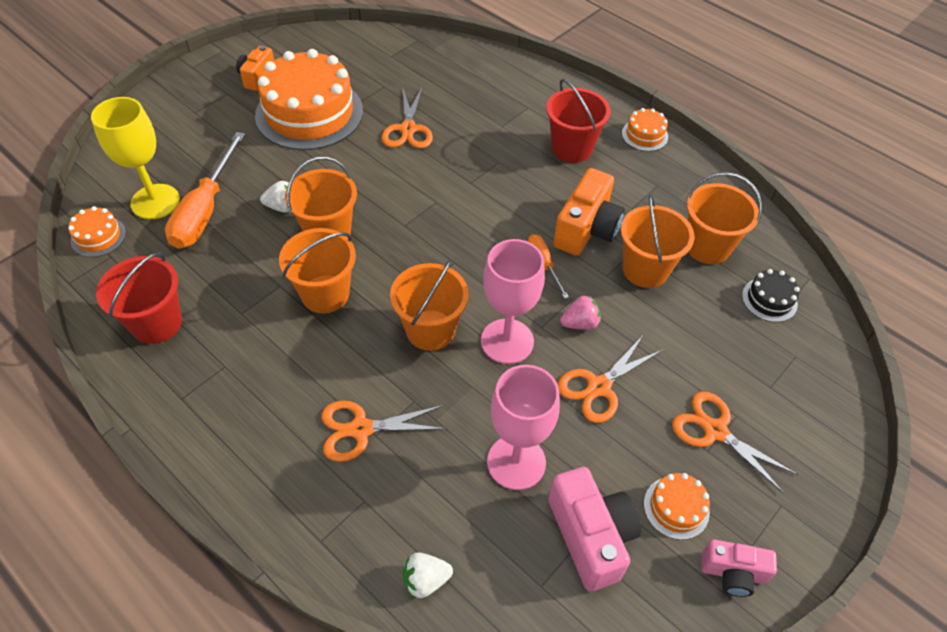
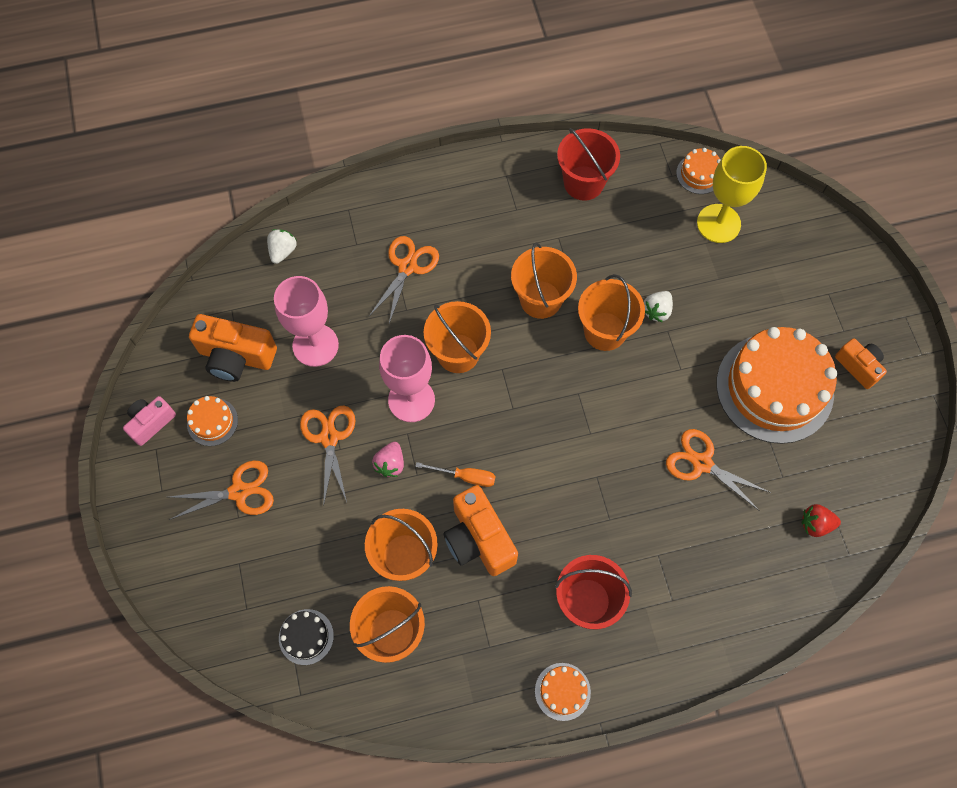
camera: 125 degrees right, 15 degrees up
orange screwdriver [165,132,245,249] -> none
pink camera [548,467,642,591] -> orange camera [189,314,277,382]
none -> red strawberry [802,504,841,537]

